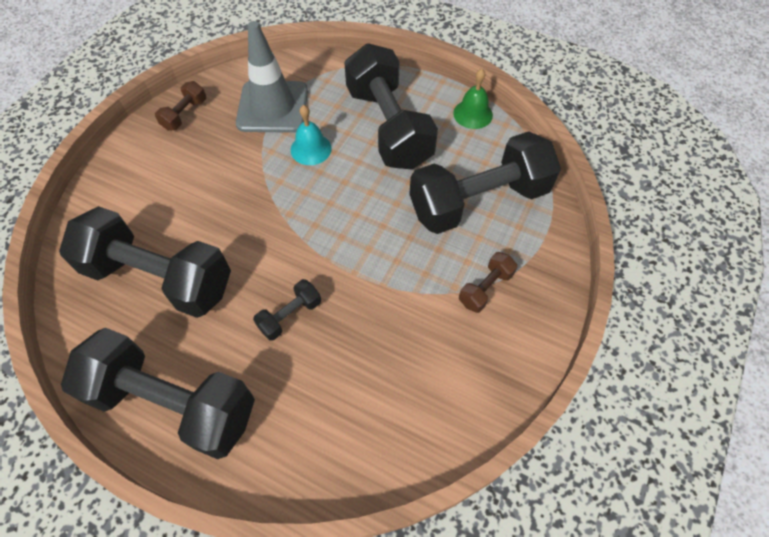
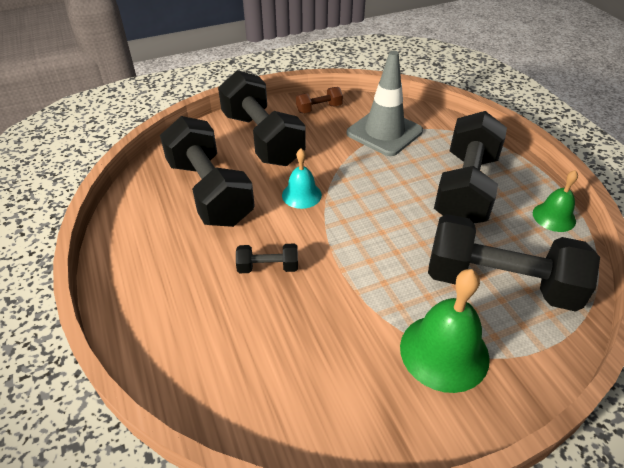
camera: 40 degrees right, 15 degrees down
black dumbbell [61,328,255,459] -> black dumbbell moved to [218,70,306,166]
turquoise bell [291,105,332,165] -> turquoise bell moved to [282,149,322,209]
brown dumbbell [459,252,517,313] -> green bell [400,269,490,393]

